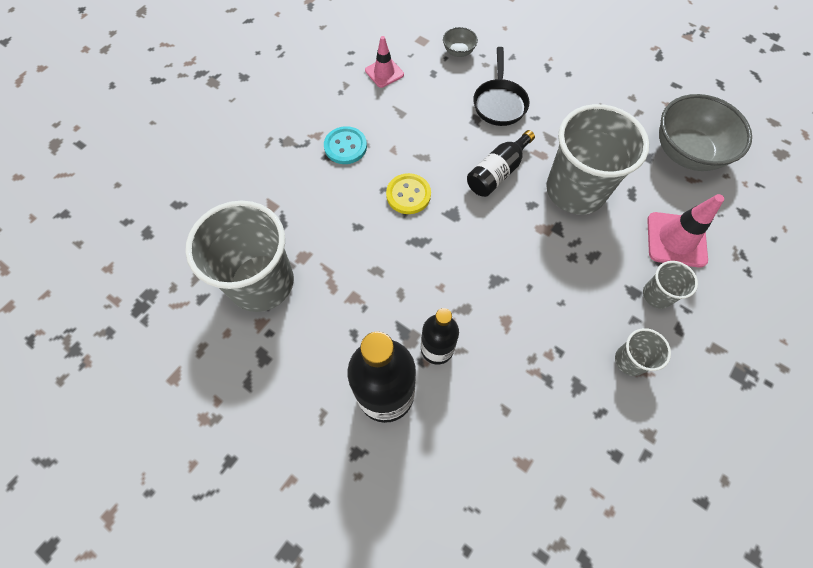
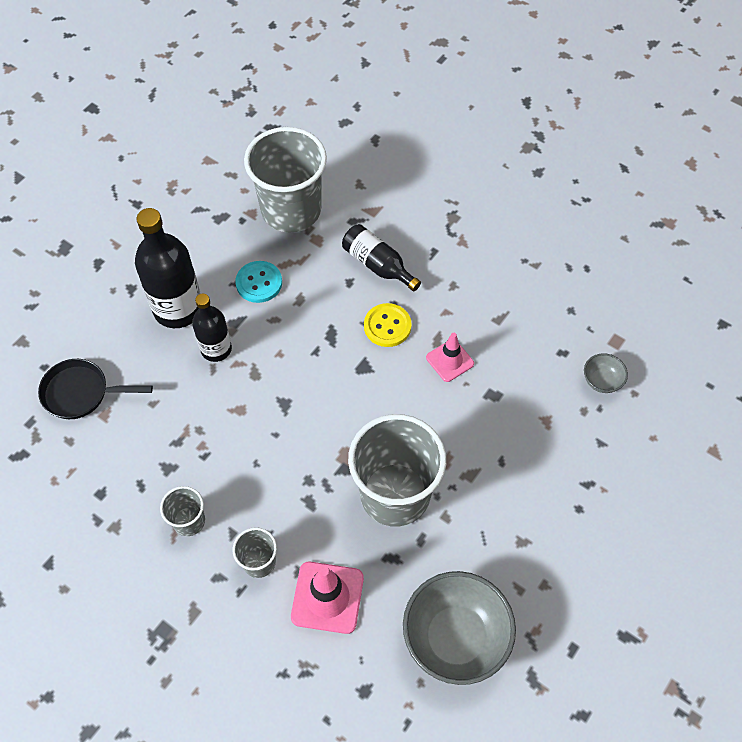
camera: 90 degrees right, 5 degrees down
turquoise button [324,126,367,164] -> turquoise button moved to [235,261,282,303]
pink traffic cone [365,36,404,88] -> pink traffic cone moved to [426,333,474,382]
black bottle [467,130,535,197] -> black bottle moved to [342,224,421,291]
black pan [473,47,529,126] -> black pan moved to [38,359,153,419]

